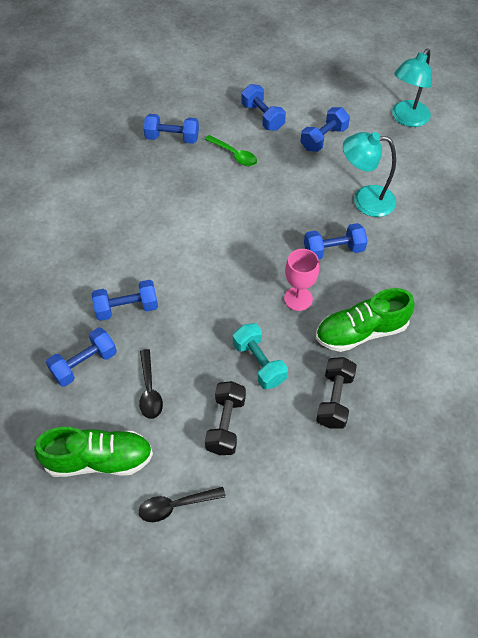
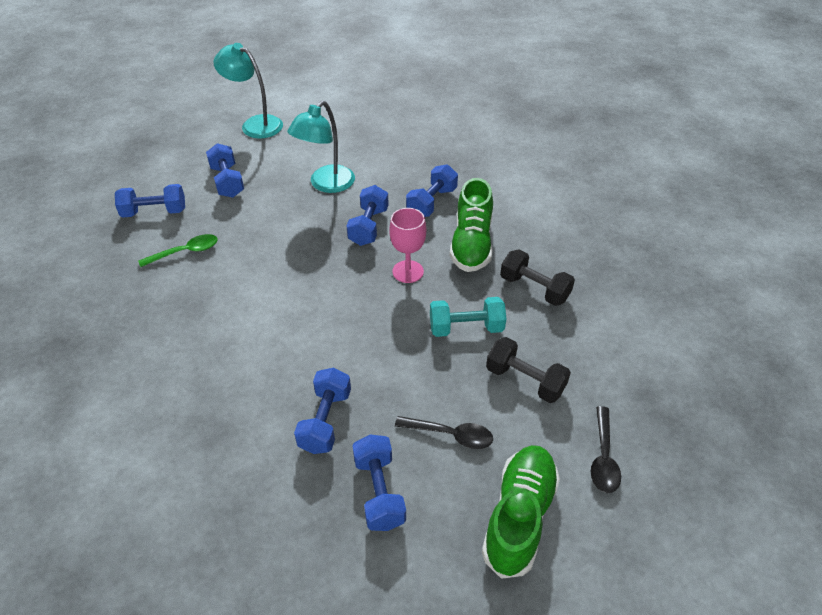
camera: 65 degrees left, 10 degrees down
blue dumbbell [143,114,199,144] -> blue dumbbell moved to [406,165,458,217]
turquoise lamp [392,49,432,127] -> turquoise lamp turned 150 degrees clockwise [213,43,283,139]

